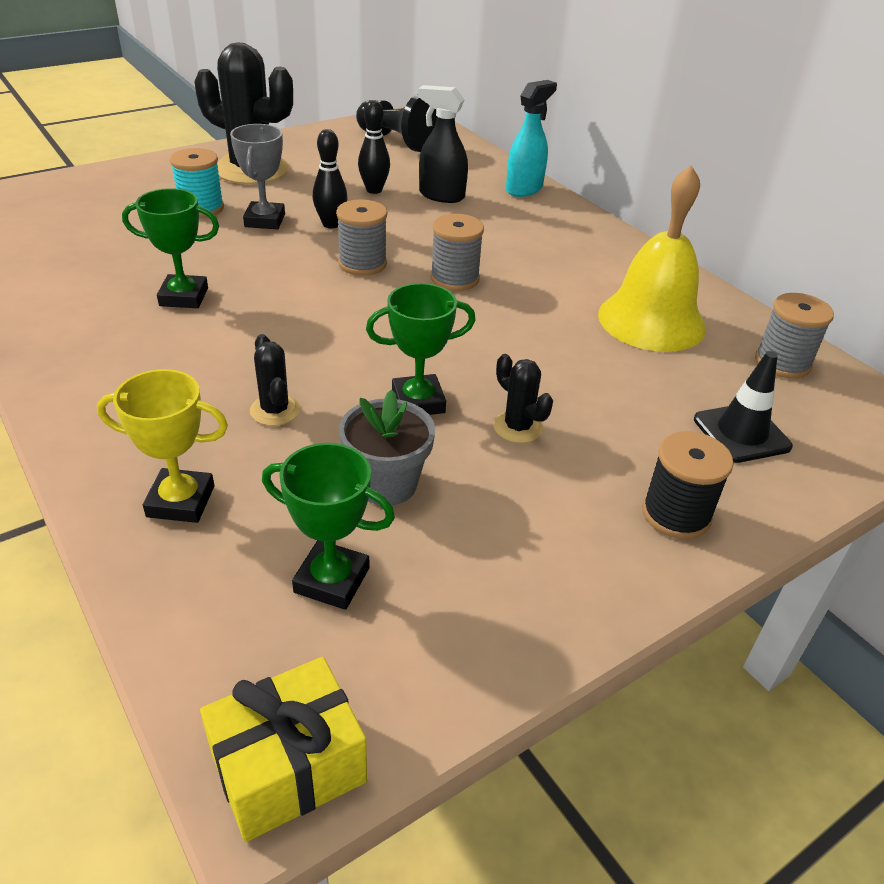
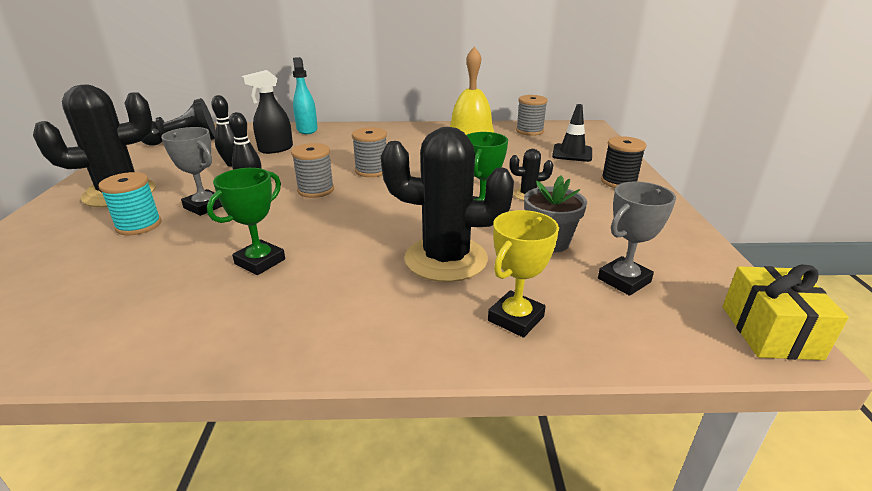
camera: 55 degrees left, 10 degrees down
black cactus [250,334,300,426] -> black cactus [381,127,514,282], size x2.22
green trophy [262,443,395,610] -> grey trophy [598,181,676,296]

